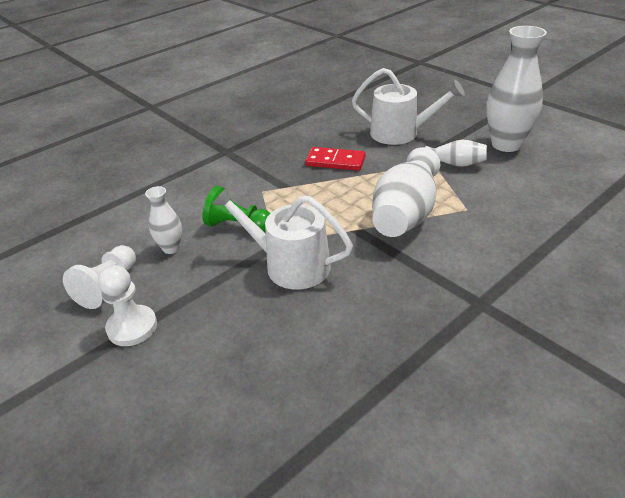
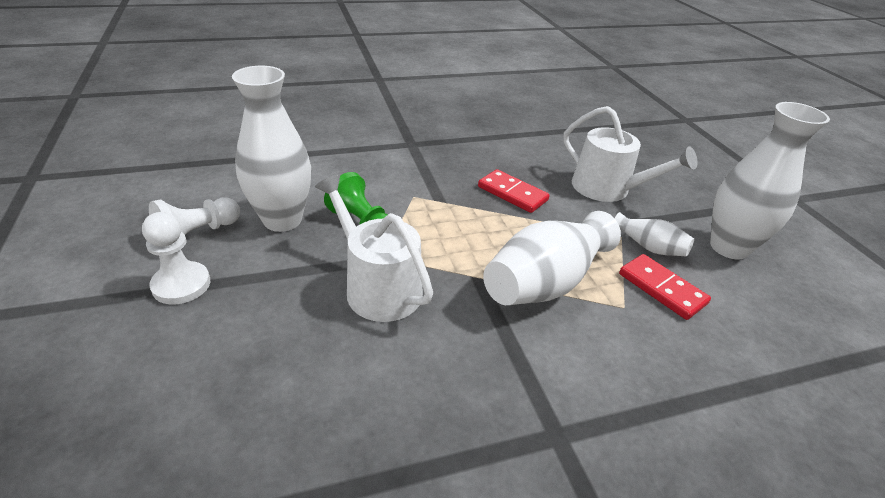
camera: 20 degrees right, 0 degrees up
white vase [145,186,182,254] -> white vase [232,66,311,232], size x1.99
none -> red domino [619,254,711,320]

